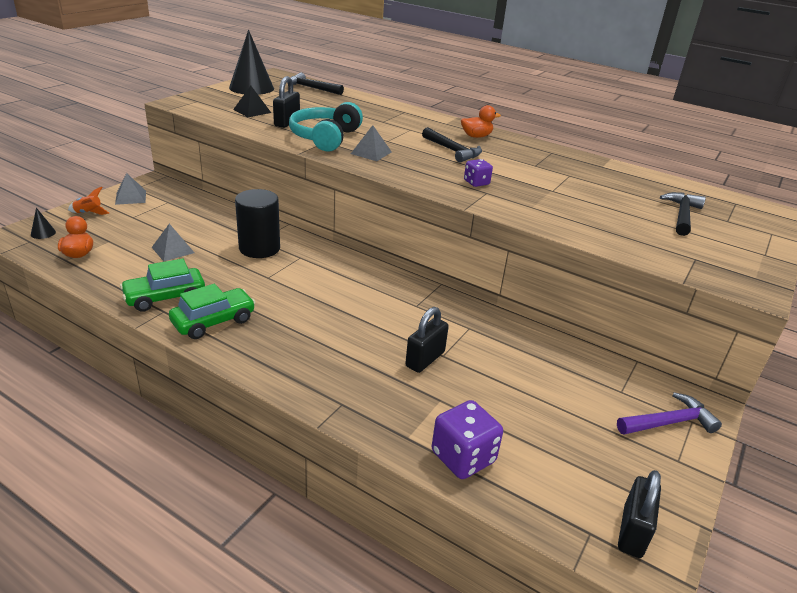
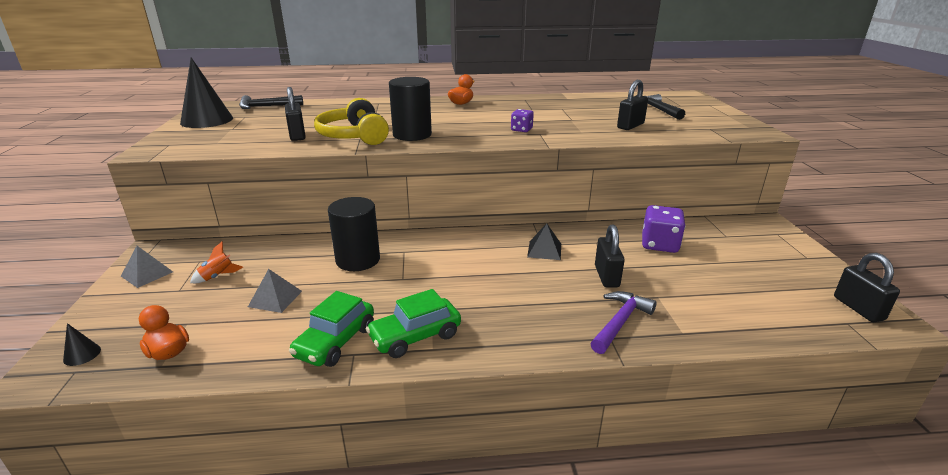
camera: 35 degrees left, 5 degrees down
orange rocket [68,186,109,215] -> orange rocket moved to [190,241,243,283]
green car [169,284,256,339] -> green car turned 135 degrees counterclockwise [366,289,461,358]
black pyramid [233,86,271,117] -> black pyramid moved to [527,223,561,260]
turquoise headphones [289,102,363,152] -> yellow headphones [314,98,389,145]
grey pyramid [351,125,392,161] -> black cylinder [389,77,432,141]
black hammer [422,127,482,163] -> none
purple dice [432,400,503,479] -> purple dice moved to [642,205,685,253]
purple hammer [617,392,722,435] -> purple hammer moved to [590,291,657,354]
none -> black padlock [617,80,648,130]

